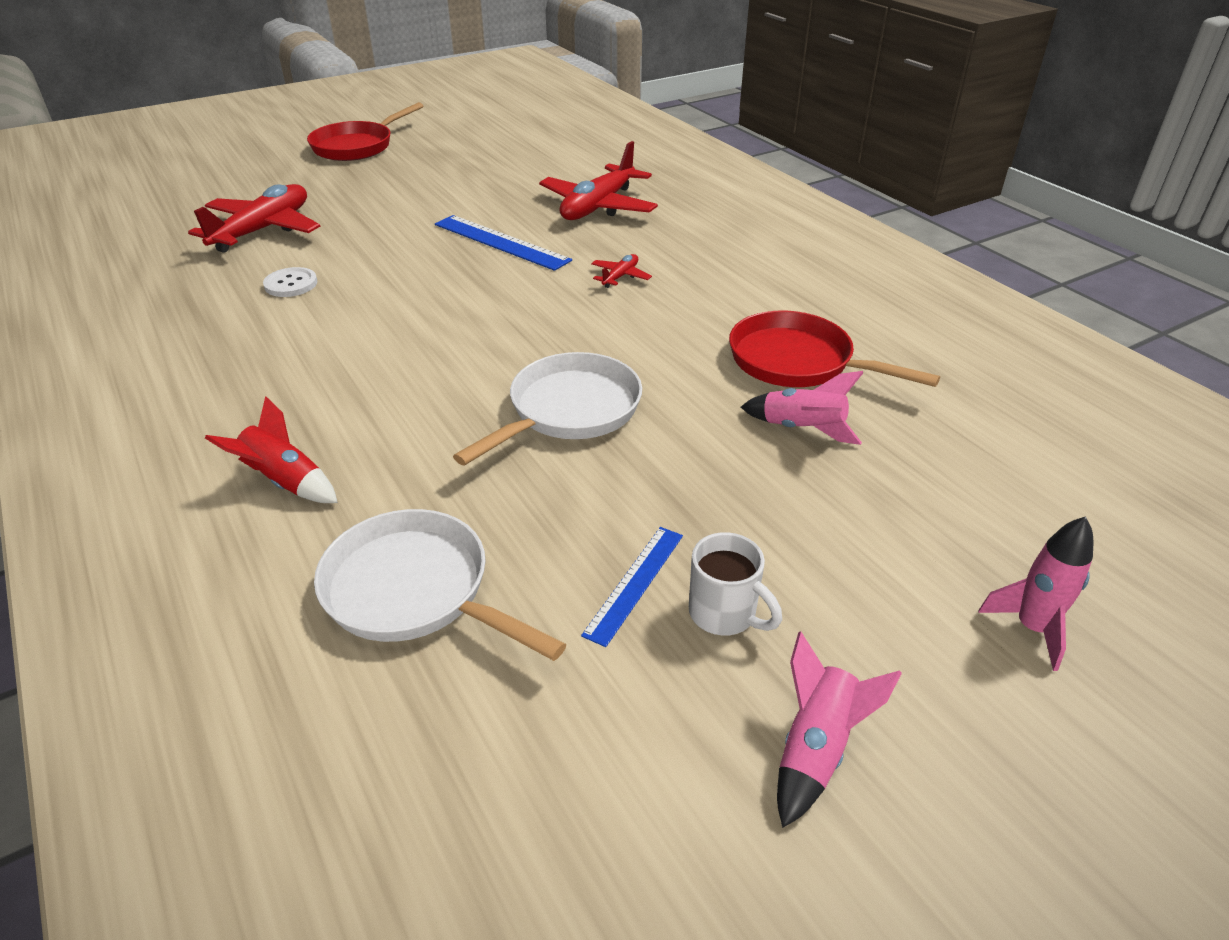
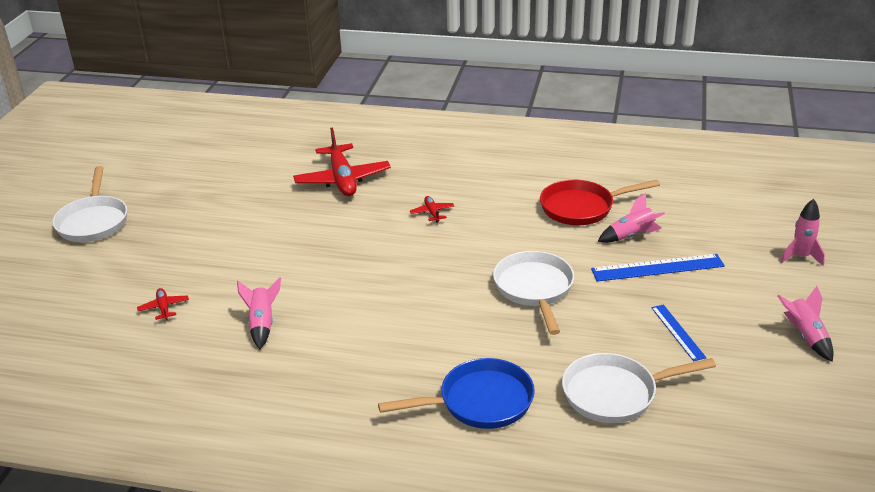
camera: 45 degrees left, 5 degrees down
red plane [188,184,320,253] -> red plane [137,288,189,320], size x0.44
red rocket [205,396,338,503] -> blue pan [378,358,535,429]
white button [263,267,317,297] -> pink rocket [237,277,281,349]
red pan [307,102,424,161] -> white pan [52,166,127,242]
blue ruler [435,215,572,271] -> blue ruler moved to [591,254,725,282]
white mug [689,532,782,636] -> none

